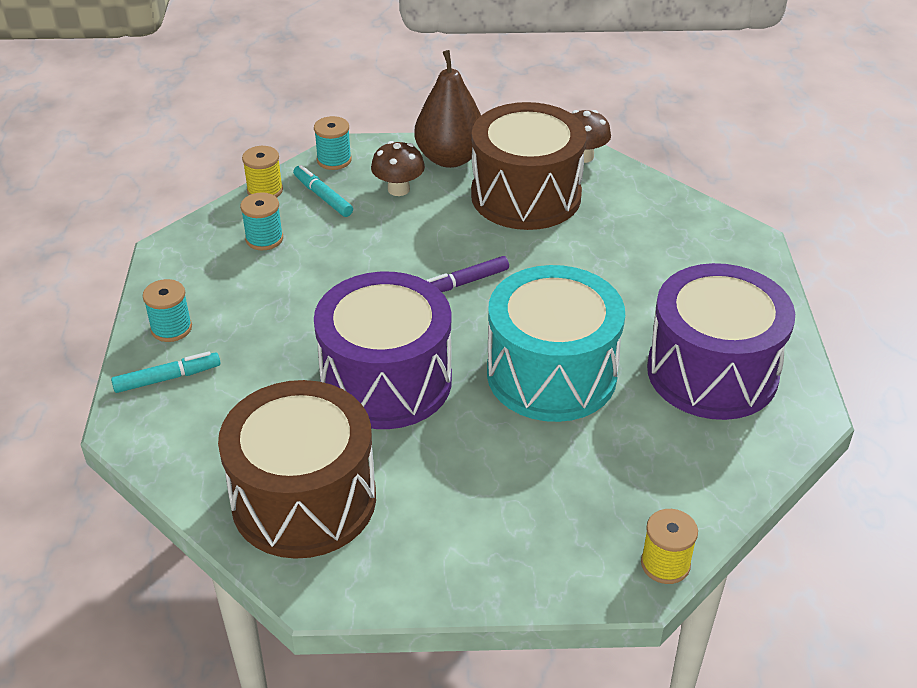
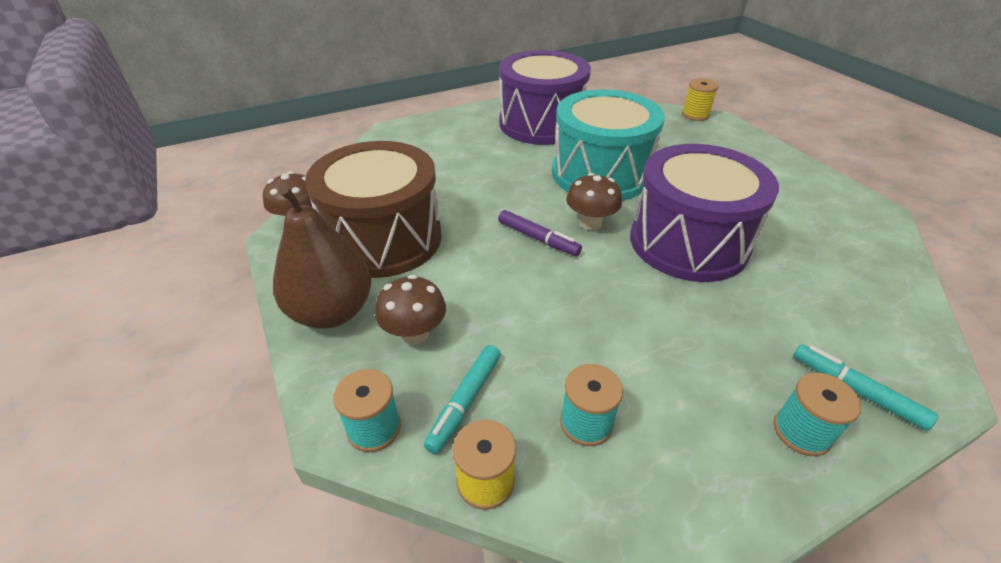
camera: 115 degrees left, 0 degrees up
brown drum [218,380,376,559] -> none
none -> brown mushroom [566,173,622,230]

